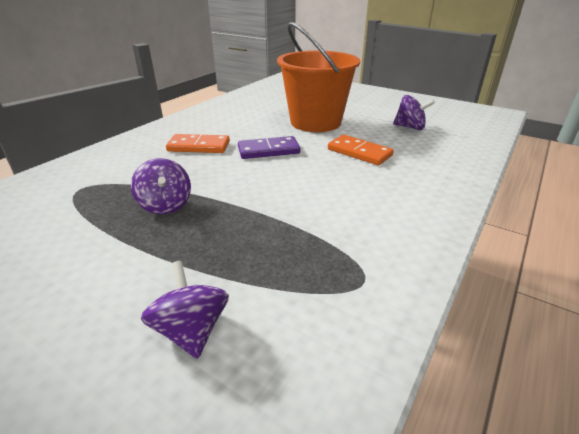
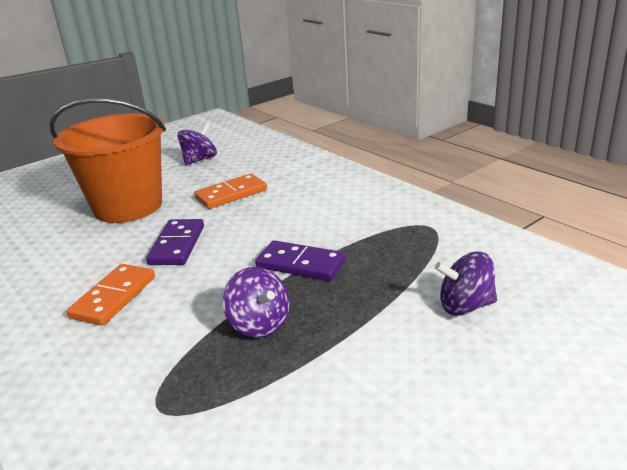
camera: 70 degrees left, 5 degrees down
purple spinning top [131,158,191,214] -> purple spinning top turned 60 degrees clockwise [222,267,290,338]
none -> purple domino [255,240,346,281]

